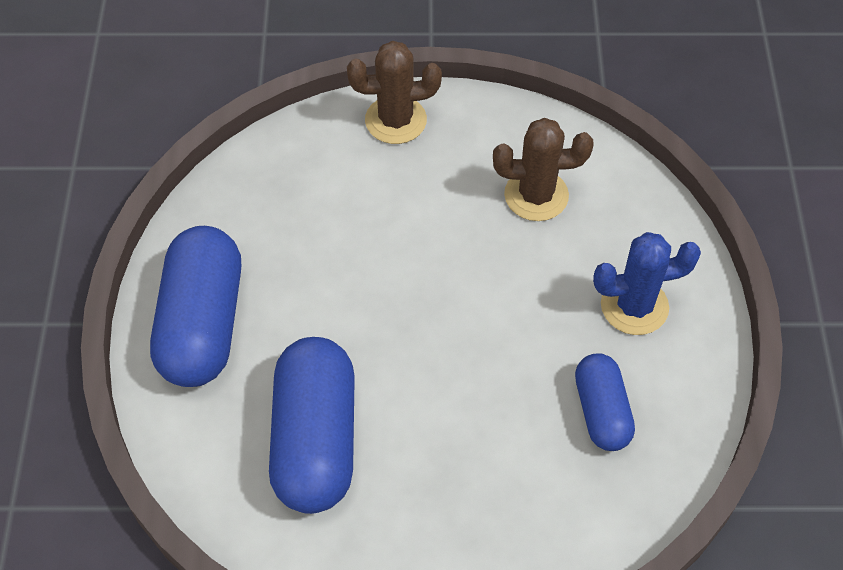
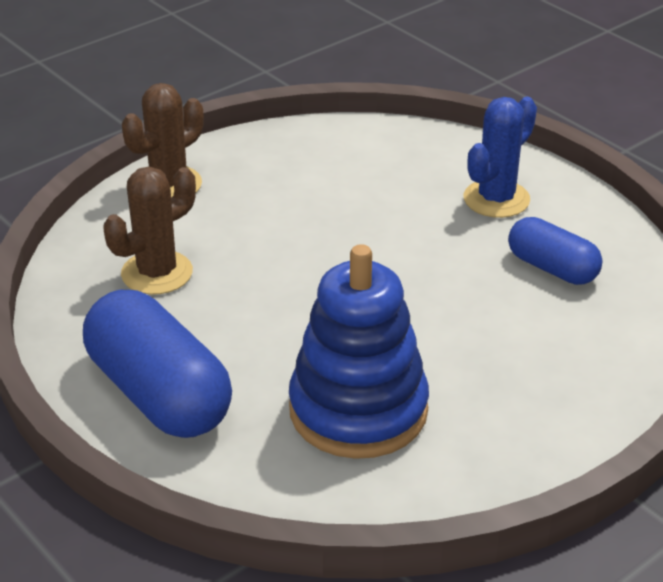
camera: 40 degrees left, 20 degrees down
blue capsule [269,337,355,514] -> blue stacking toy [289,244,429,459]
brown cactus [493,118,594,221] -> brown cactus moved to [103,167,196,295]

